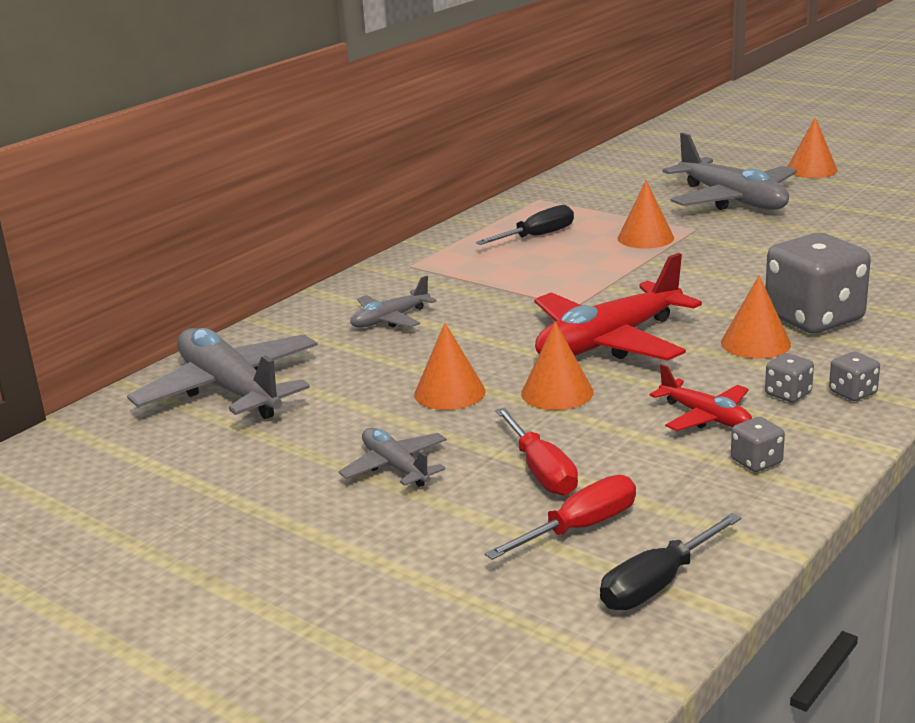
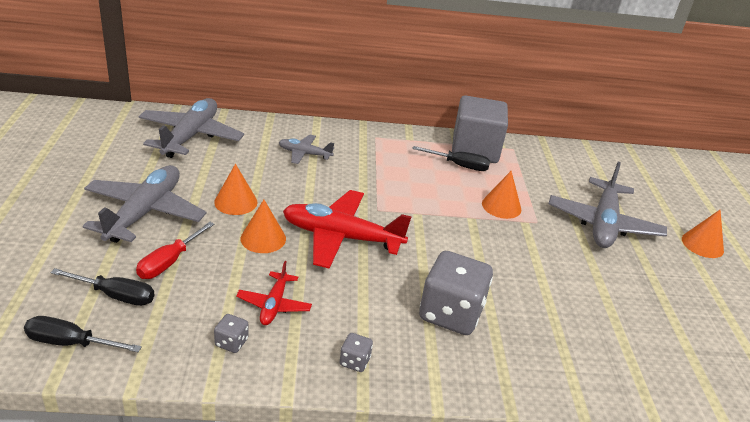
camera: 45 degrees right, 10 degrees up
grey plane [339,428,447,487] -> grey plane [83,165,206,243], size x1.92
red screwdriver [485,475,636,560] -> black screwdriver [50,268,155,306]
orange cone [721,275,791,359] -> none
grey dice [765,353,814,402] -> none
none -> grey cube [452,95,508,163]

